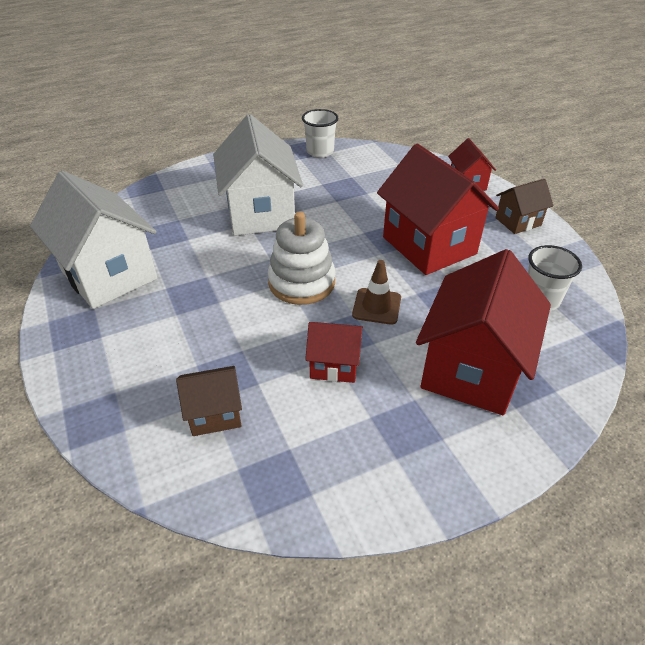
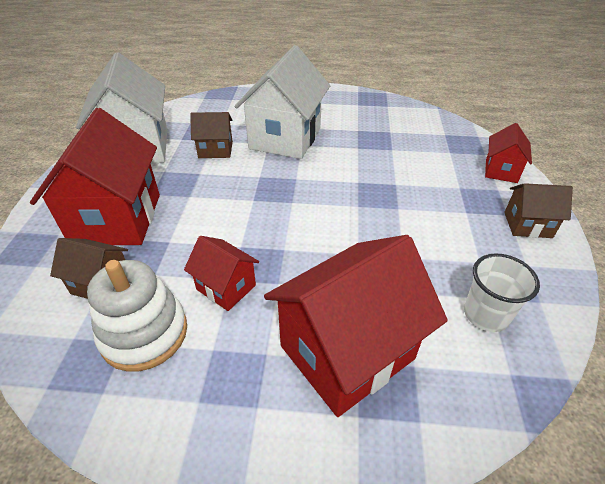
camera: 30 degrees right, 0 degrees up
white stacking toy [268,212,336,305] -> white stacking toy moved to [87,260,187,372]
white cup [302,109,338,158] -> none
brown traffic cone [352,260,401,325] -> none
red house [377,143,499,275] -> red house moved to [30,108,160,245]
none -> brown house [190,112,233,158]

